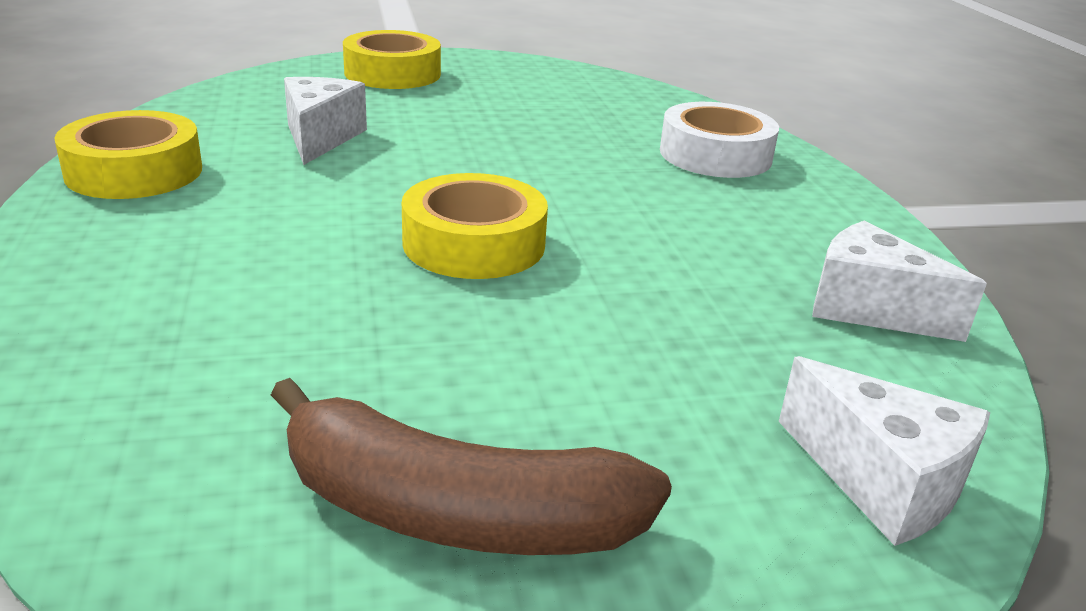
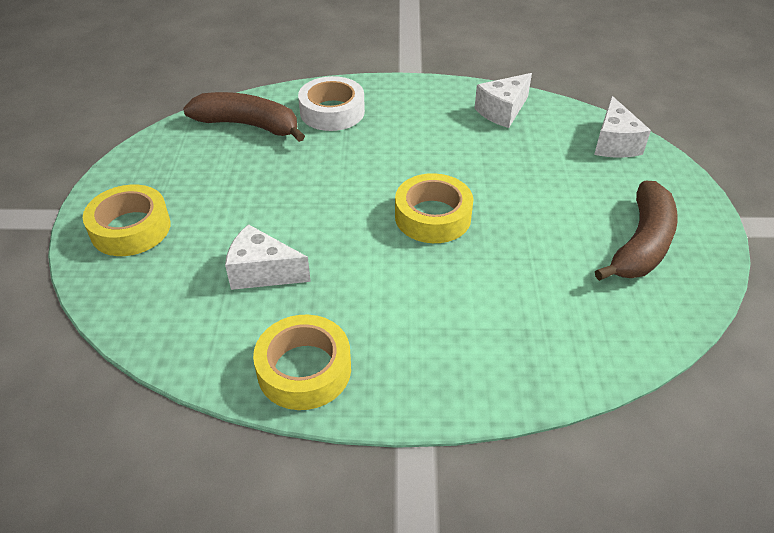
camera: 75 degrees left, 15 degrees up
white cheese [779,356,990,546] -> white cheese turned 120 degrees clockwise [594,96,651,158]
none -> brown banana [183,92,305,142]

